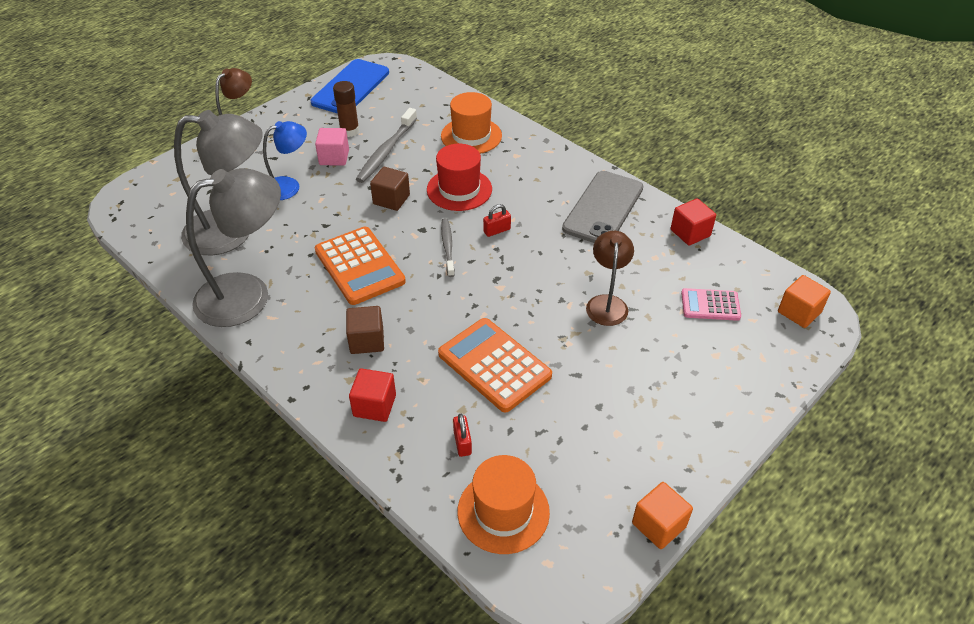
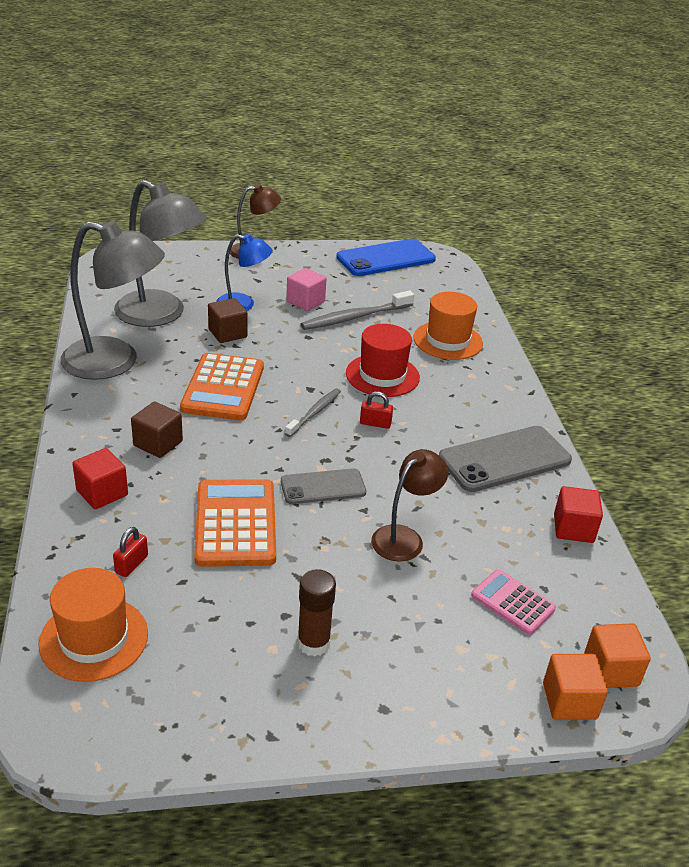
camera: 35 degrees right, 10 degrees down
brown glue stick [333,81,359,137] -> brown glue stick moved to [297,569,336,657]
brown cube [370,167,410,211] -> brown cube moved to [208,298,248,343]
orange cube [632,482,693,549] -> orange cube moved to [543,654,608,720]
none -> grey phone [281,468,366,504]

